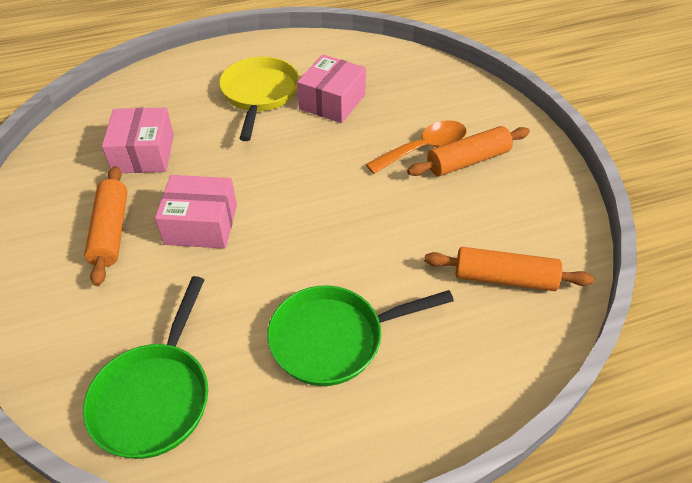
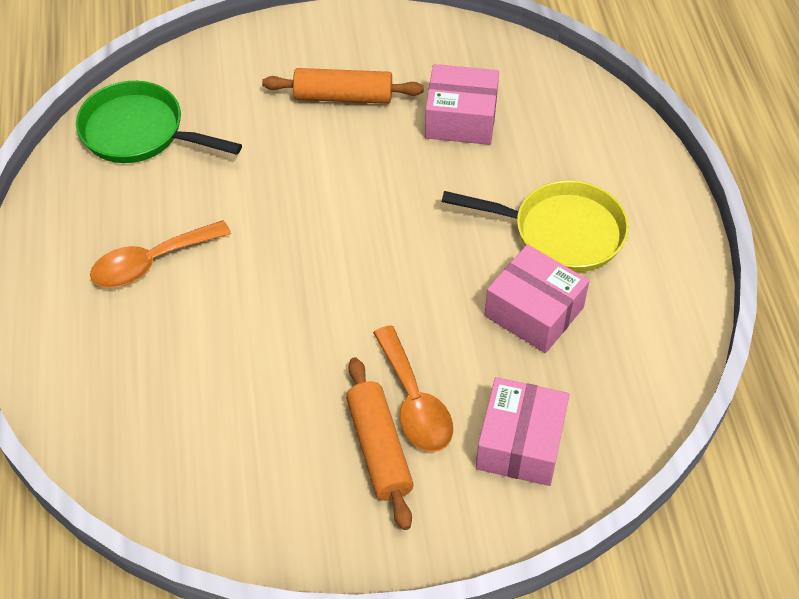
camera: 100 degrees right, 5 degrees up
pink box [155,175,237,249] -> pink box moved to [476,377,570,486]
green pan [267,286,454,386] -> orange spoon [90,220,231,288]
orange rolling pin [424,247,594,291] -> none

